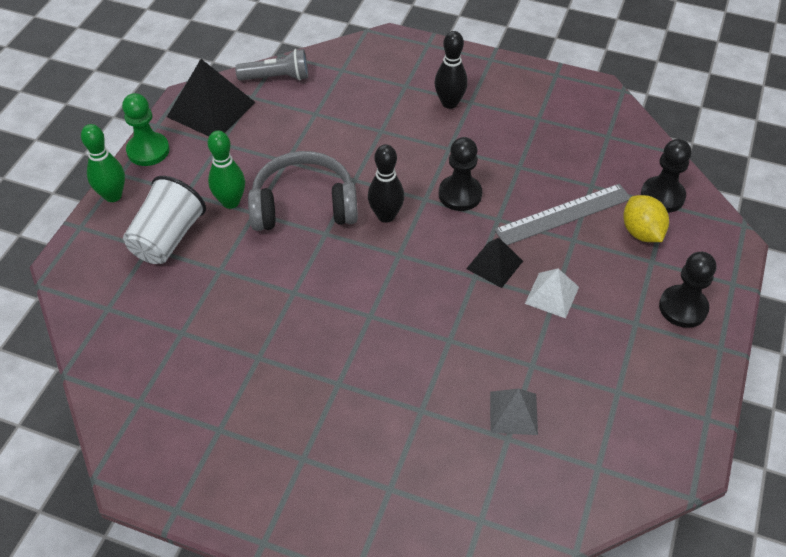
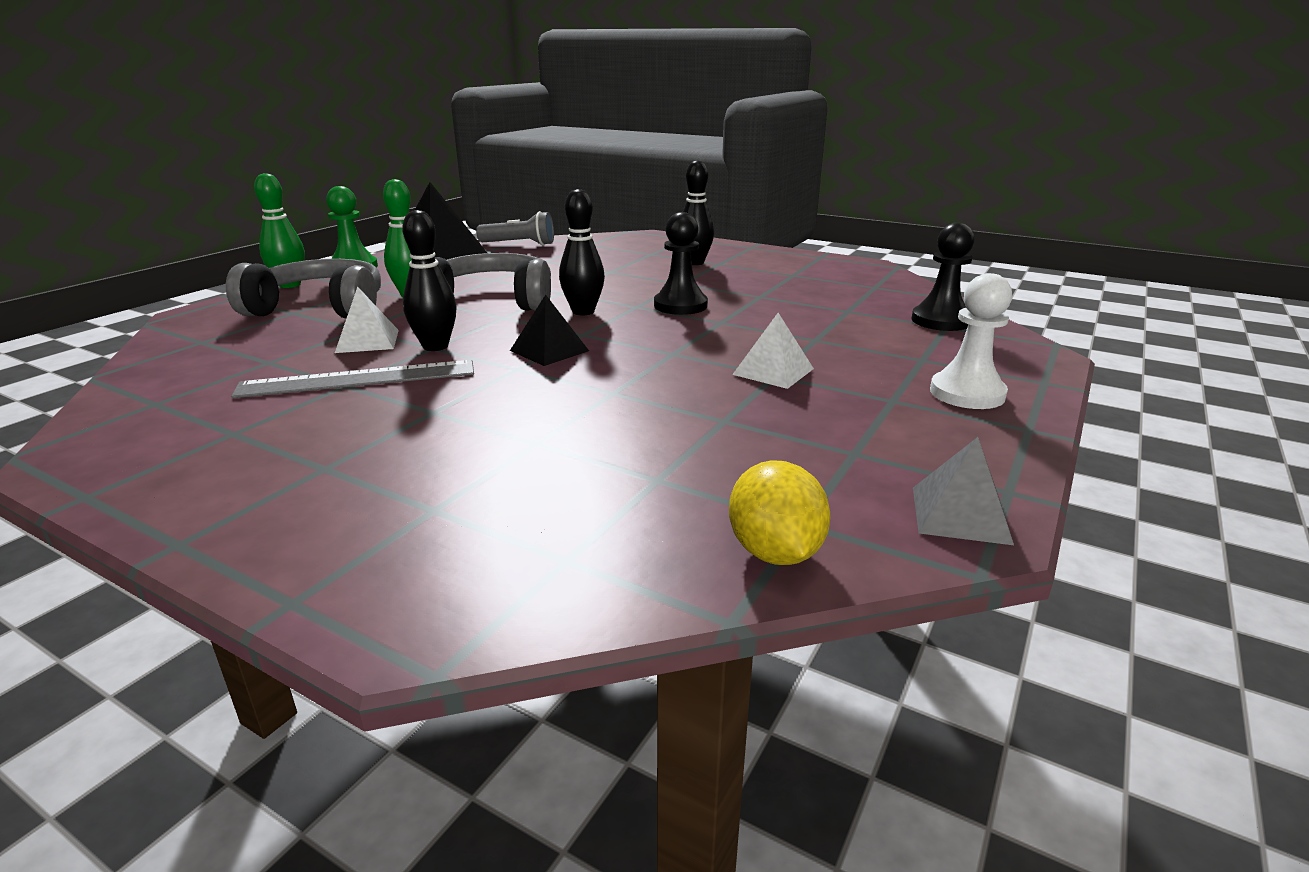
camera: 10 degrees right, 25 degrees down
white cup [123,176,206,264] -> grey headphones [226,259,381,319]
black pyramid [466,238,523,288] -> black pyramid moved to [510,295,589,366]
grey pyramid [490,388,538,435] -> grey pyramid moved to [913,437,1014,545]
grey ruler [494,184,631,245] -> grey ruler moved to [231,360,474,398]
yellow lemon [623,195,669,242] -> yellow lemon moved to [729,460,830,565]
black pawn [659,252,716,328] -> white pawn [930,273,1012,409]
none -> white pyramid [335,287,399,353]
none -> black bowling pin [402,210,456,351]

